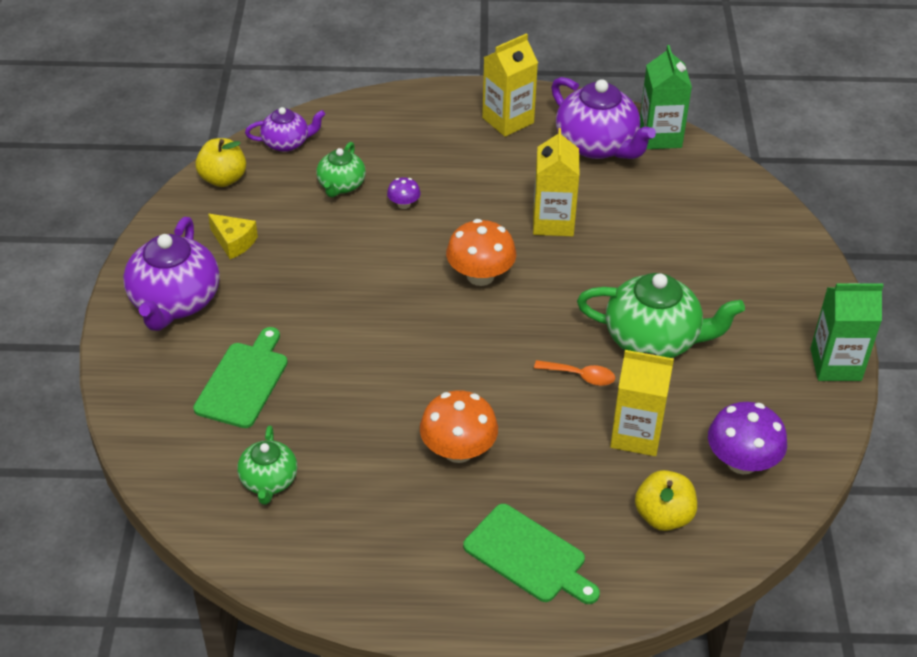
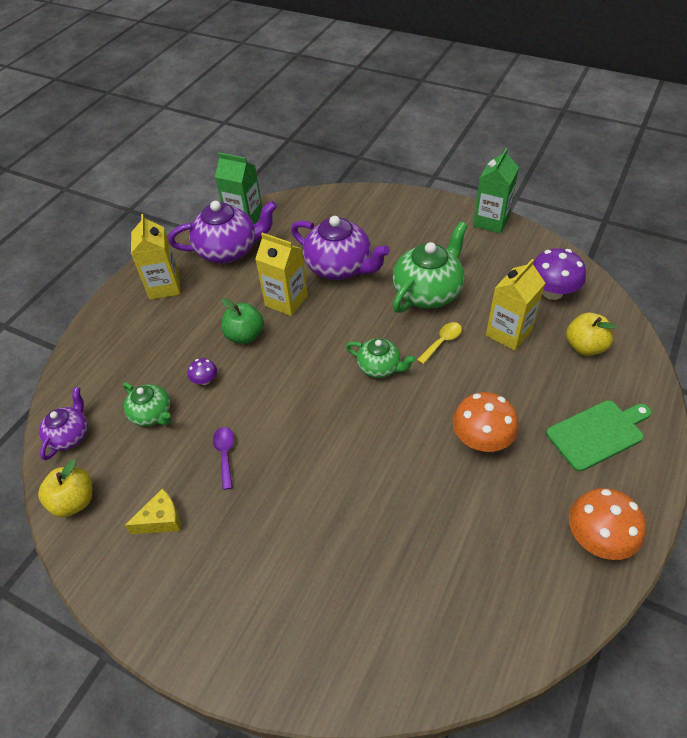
camera: 60 degrees left, 5 degrees up
purple teapot [123,217,220,331] -> purple teapot moved to [291,216,390,280]
green cutting board [193,327,288,428] -> none
green teapot [237,425,297,505] -> green teapot moved to [346,338,416,378]
orange mushroom [446,219,516,286] -> orange mushroom moved to [569,488,646,560]
orange spoon [534,360,615,386] -> yellow spoon [417,322,462,364]
none -> purple spoon [213,427,234,490]
none -> green apple [221,298,264,344]

